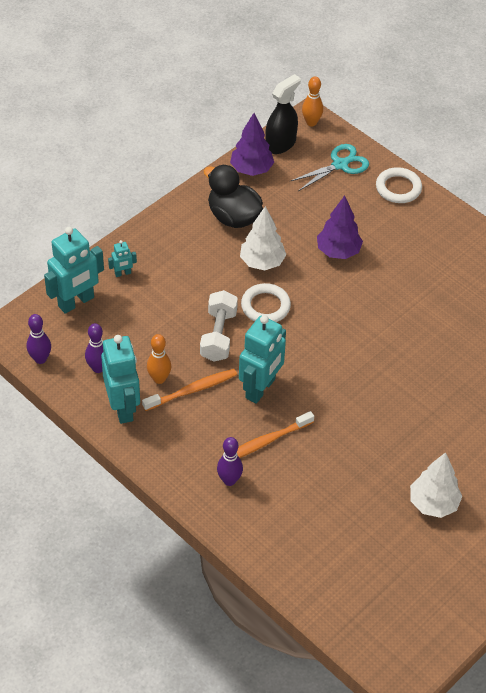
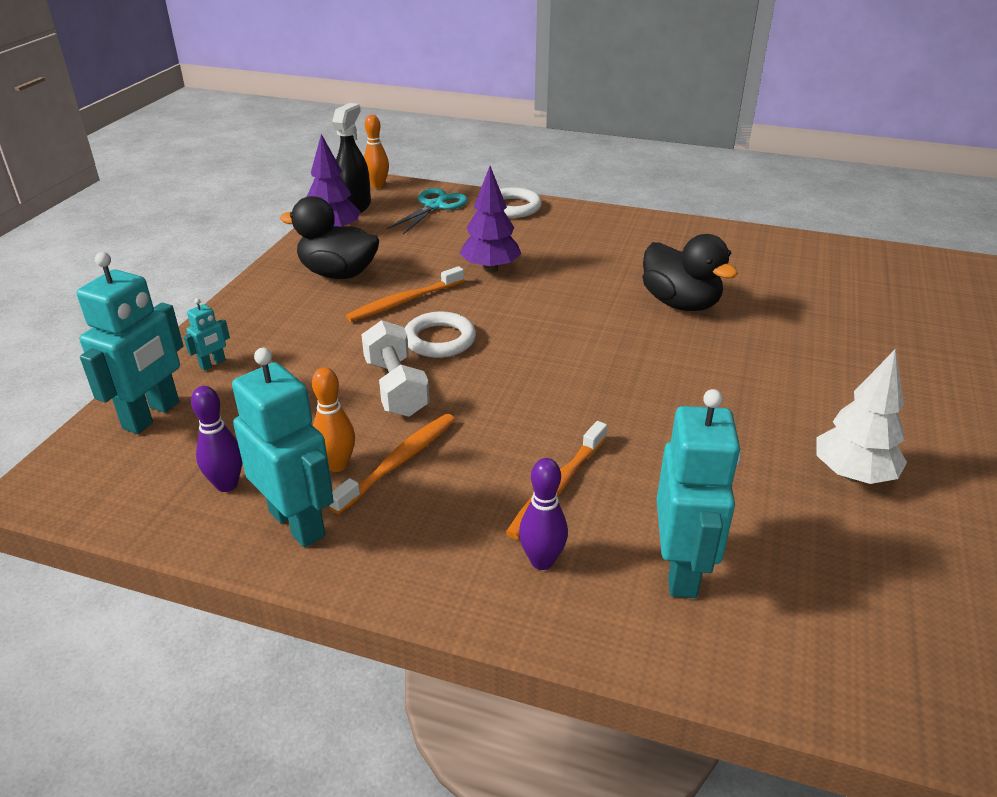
camera: 25 degrees left, 15 degrees down
purple bowling pin [27,314,51,364] -> none
turquoise robot [239,315,286,404] -> turquoise robot moved to [657,389,741,598]
white tree [240,206,286,270] -> orange toothbrush [346,266,464,322]
none -> black duck [643,234,738,311]

